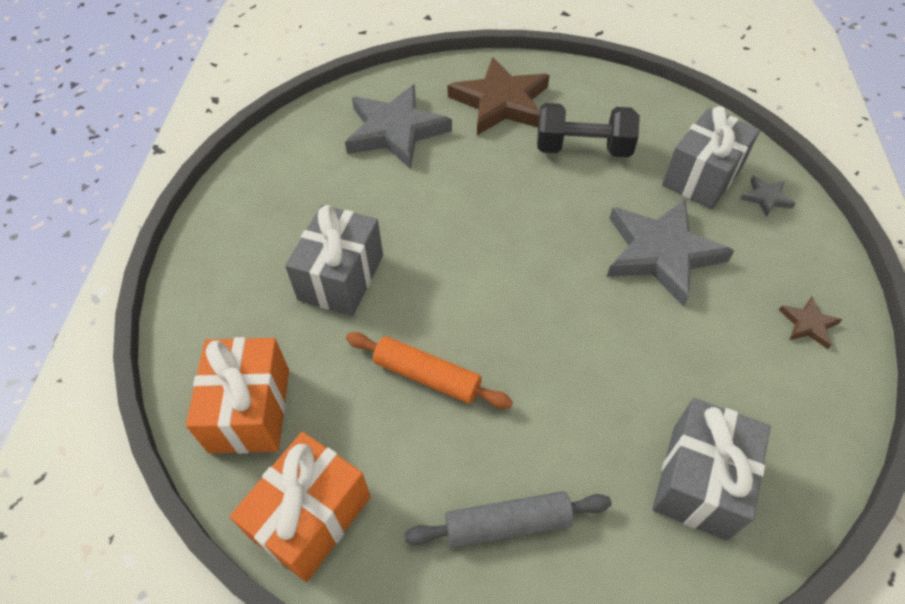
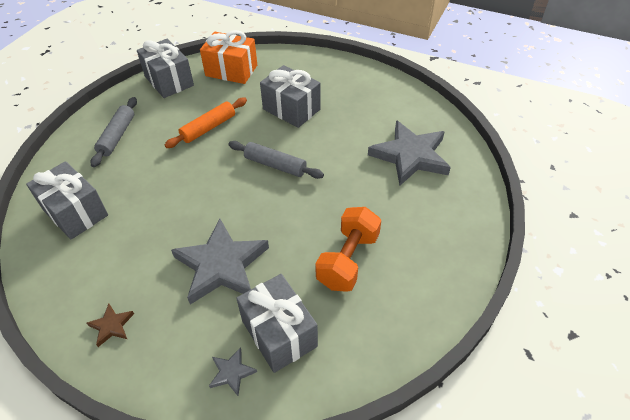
camera: 110 degrees right, 5 degrees down
orange gift [230,432,371,582] -> grey gift [137,39,194,98]
brown star [448,57,550,135] -> none
black dumbbell [537,103,640,157] -> orange dumbbell [315,207,381,292]
none -> grey rolling pin [228,141,324,179]

